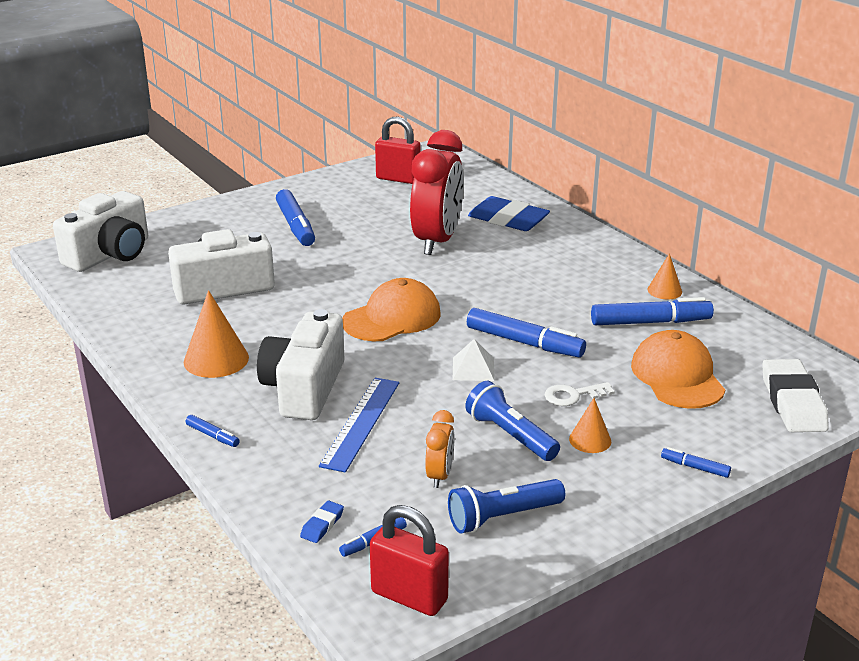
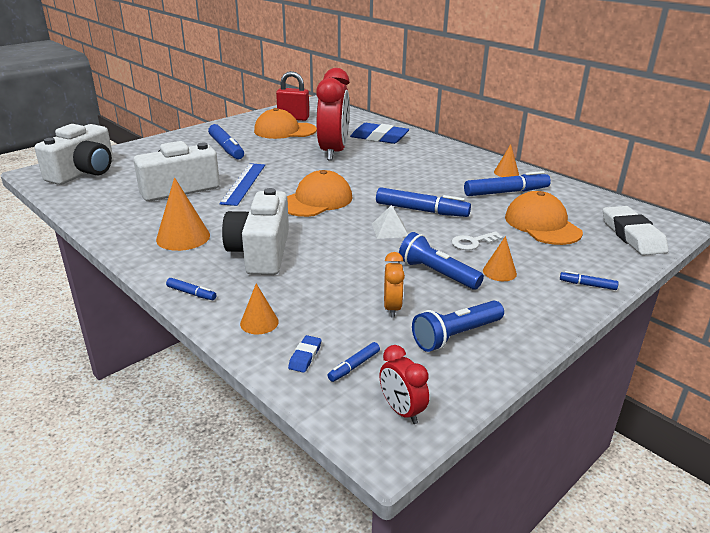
camera: 10 degrees left, 0 degrees up
blue ruler [319,378,399,473] -> blue ruler moved to [219,163,265,206]
red padlock [370,505,449,616] -> red clock [380,345,429,424]
none -> orange cone [240,283,279,335]
none -> orange cap [254,108,317,139]

